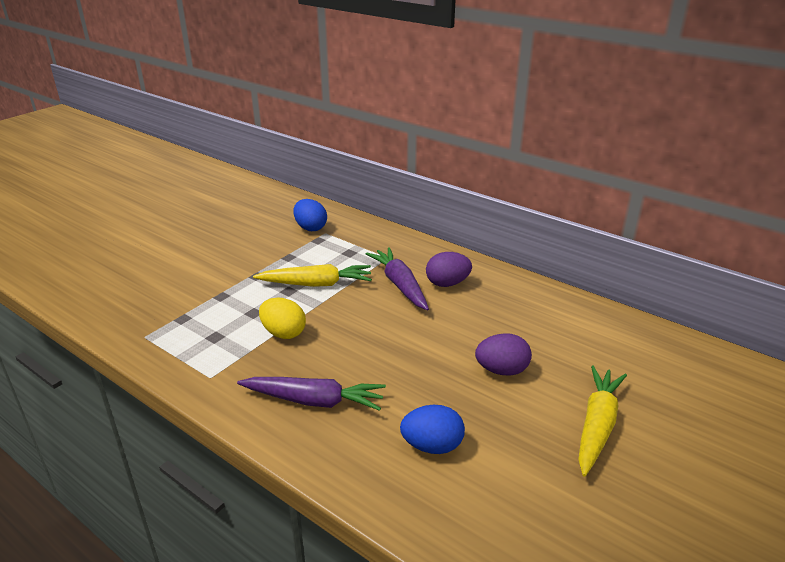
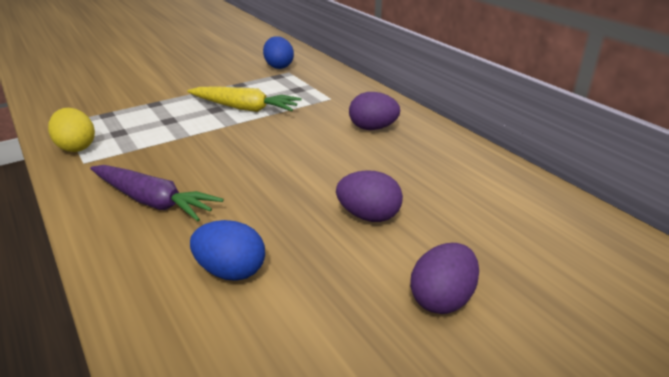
camera: 20 degrees right, 0 degrees up
yellow egg [259,297,306,339] -> yellow egg moved to [48,108,95,152]
purple carrot [366,247,429,310] -> none
yellow carrot [578,366,627,477] -> purple egg [410,243,479,314]

